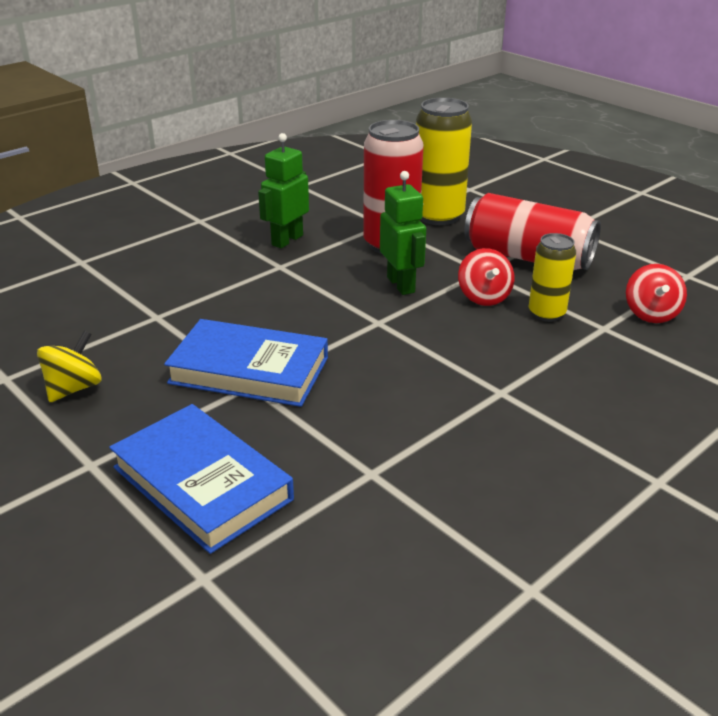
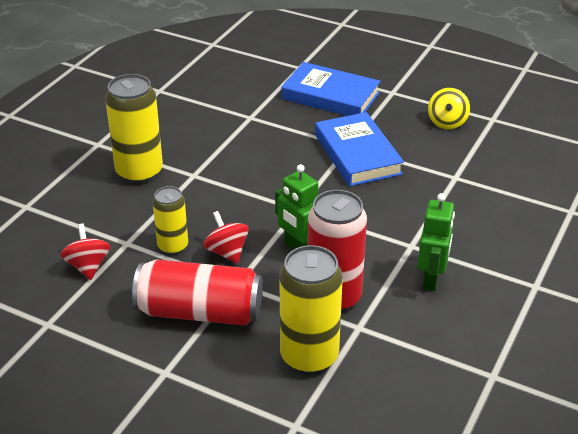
camera: 160 degrees right, 5 degrees up
blue book [164,319,328,407] -> blue book turned 75 degrees clockwise [315,112,404,186]
none -> yellow can [105,74,163,184]

